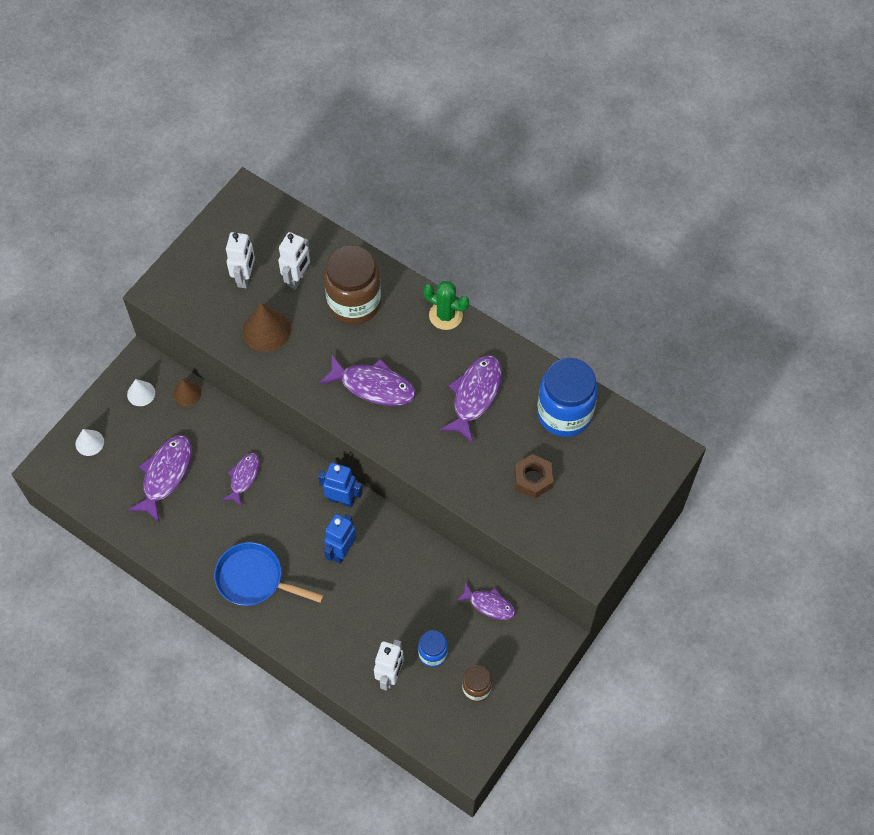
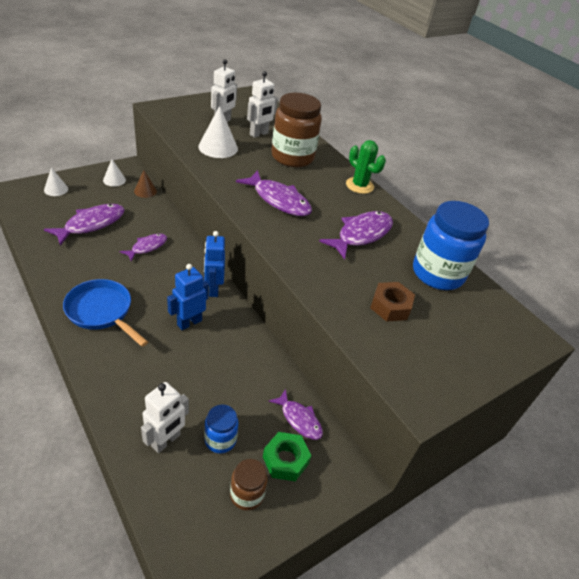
camera: 15 degrees right, 20 degrees down
brown cone [243,303,291,352] -> white cone [198,106,238,158]
blue robot [318,462,363,508] -> blue robot turned 135 degrees counterclockwise [204,231,225,297]
none -> green nut [263,432,312,482]

